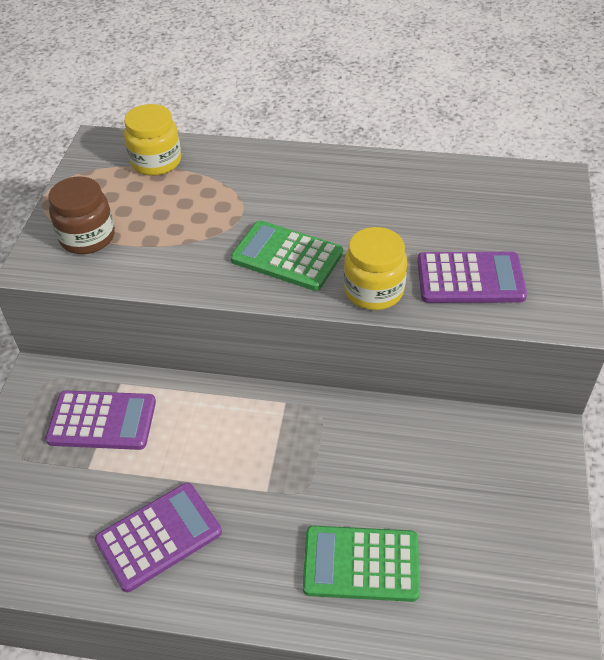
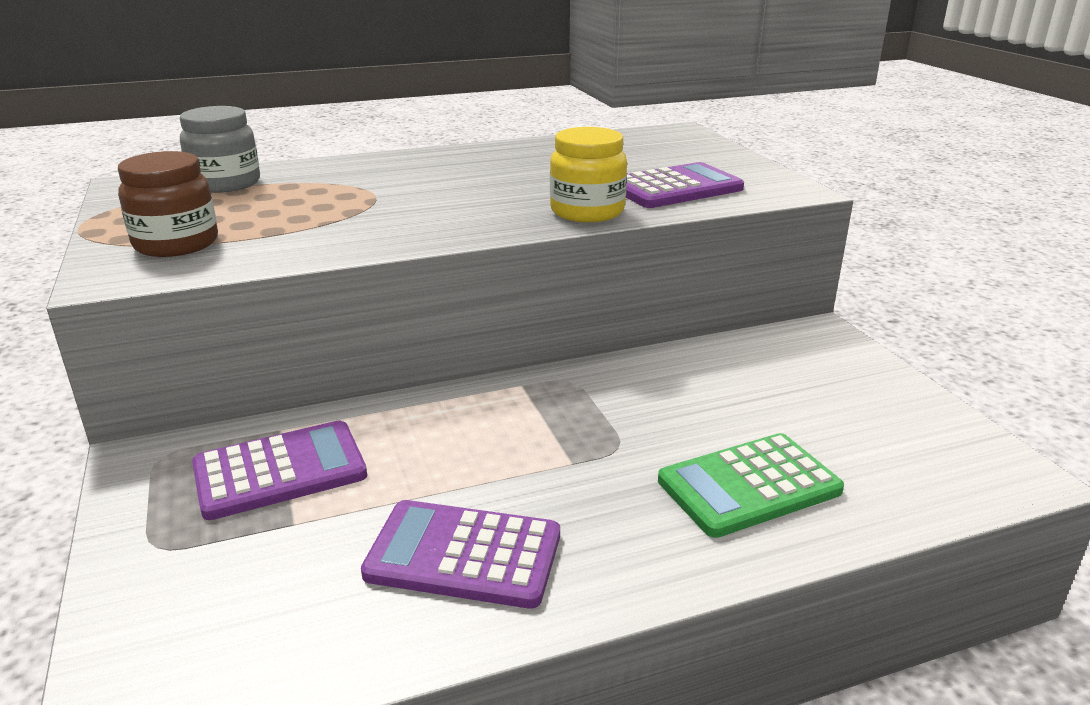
camera: 30 degrees left, 20 degrees down
purple calculator [95,483,222,592] -> purple calculator turned 105 degrees counterclockwise [361,500,560,609]
yellow jar [124,104,181,176] -> grey jar [180,106,260,193]
green calculator [230,221,343,291] -> none

